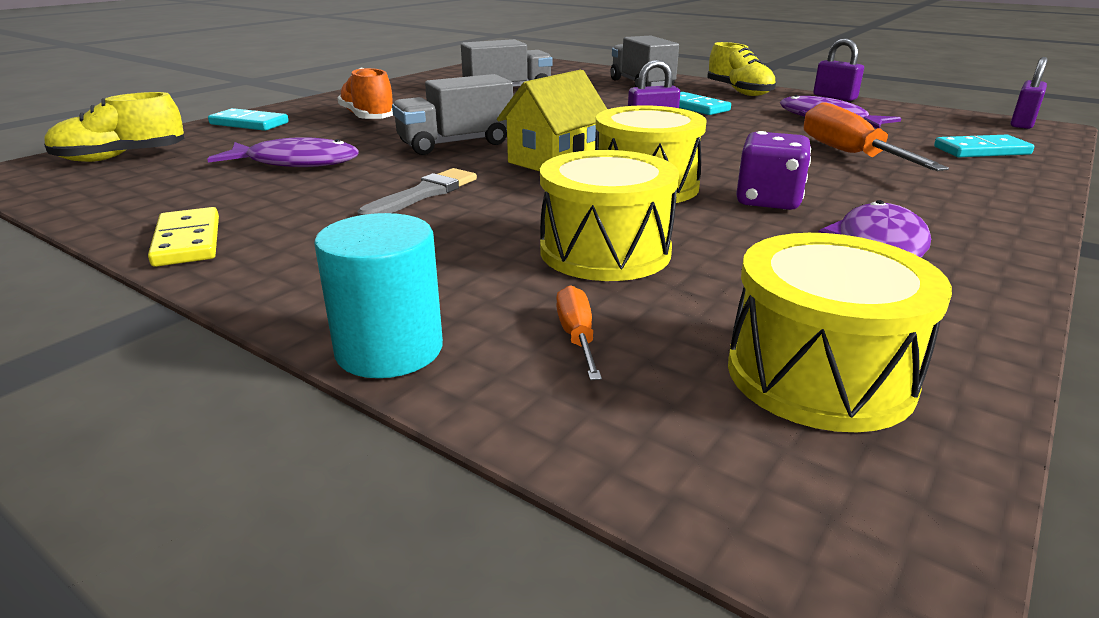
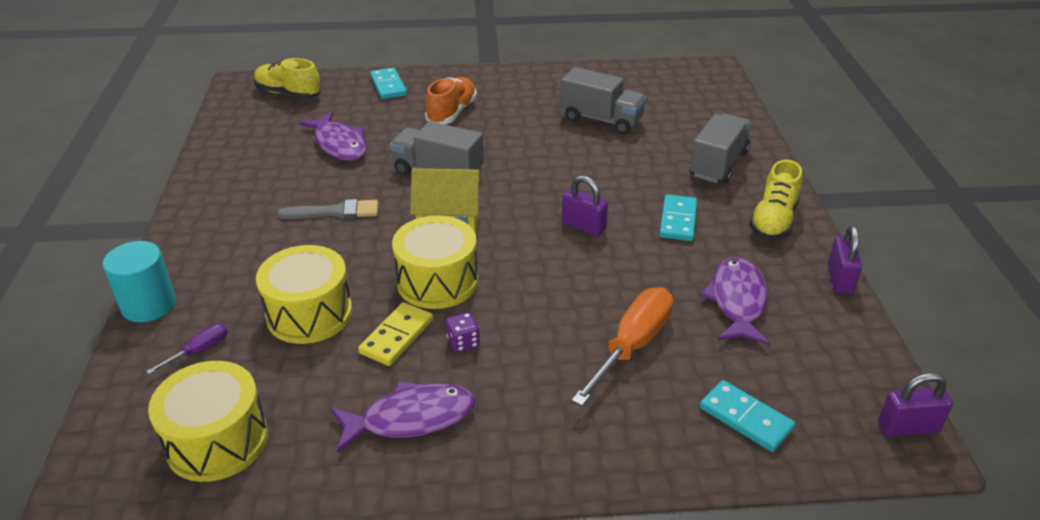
camera: 50 degrees right, 10 degrees up
yellow domino [148,207,219,267] -> yellow domino moved to [358,302,433,366]
orange screwdriver [556,285,602,380] -> purple screwdriver [146,324,228,374]
purple dice [736,131,811,210] -> purple dice [446,312,480,352], size x0.57

